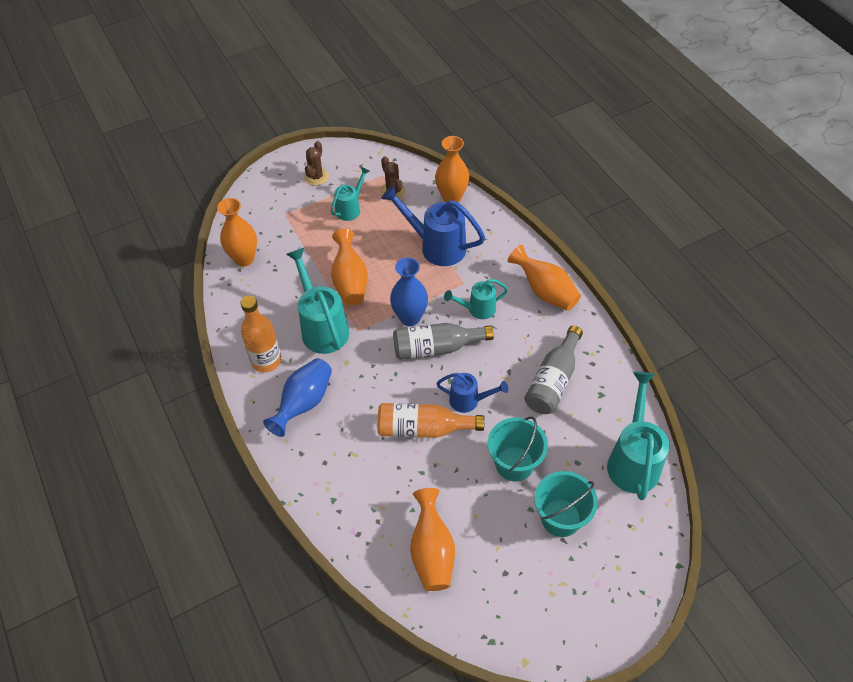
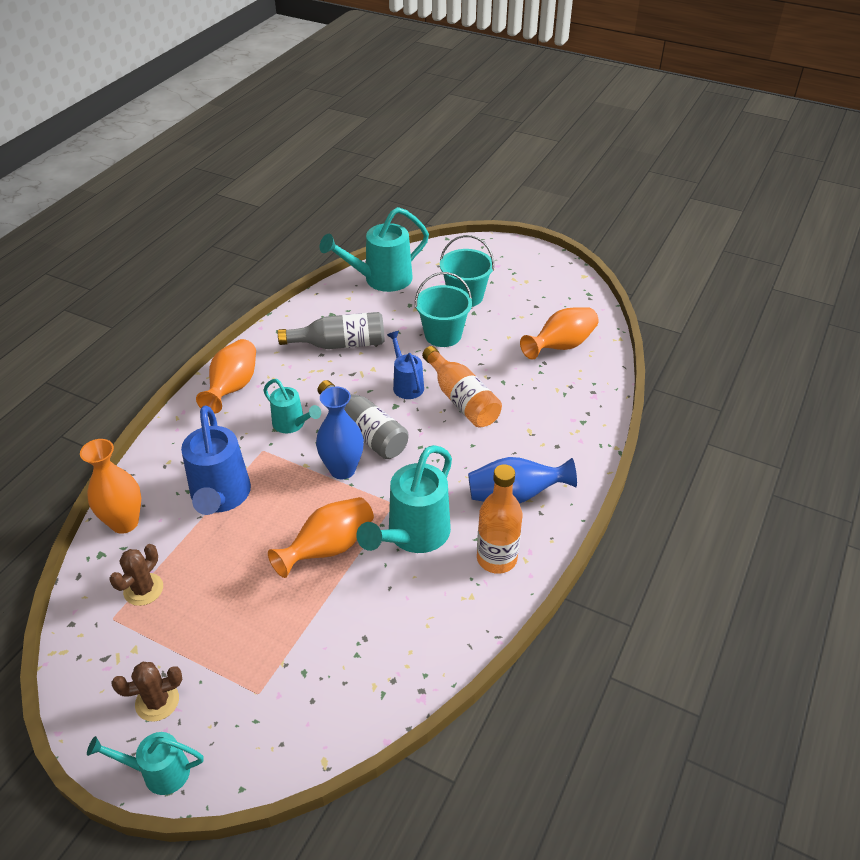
camera: 125 degrees left, 10 degrees down
orange vase [217,198,257,267] -> none
turquoise watering can [331,167,370,221] -> turquoise watering can moved to [87,732,204,795]

